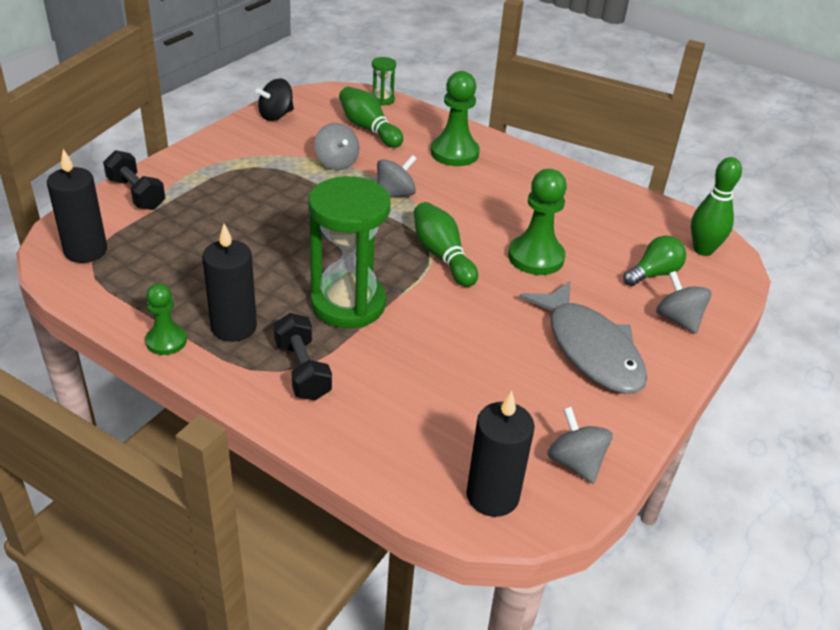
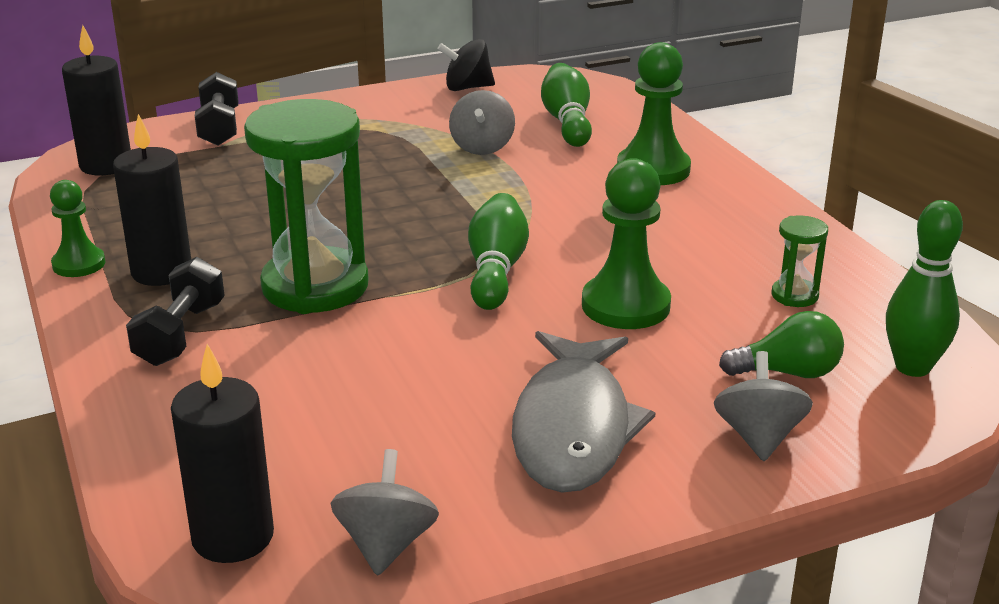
camera: 35 degrees right, 10 degrees down
green hourglass [372,57,396,106] -> green hourglass moved to [771,215,828,307]
grey spinning top [377,155,417,198] -> none

